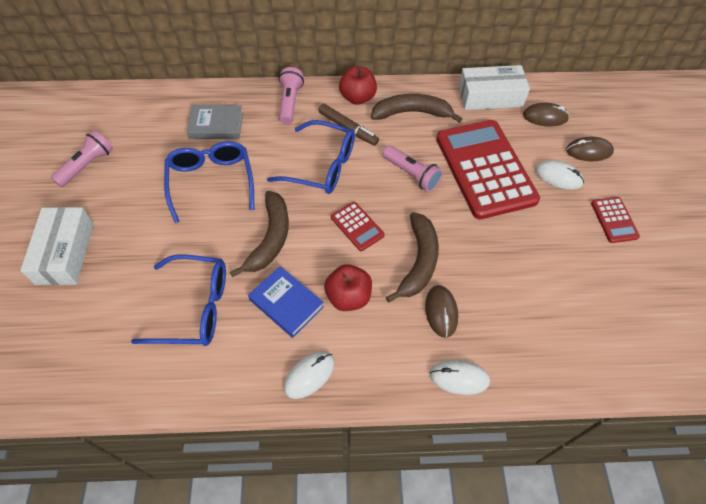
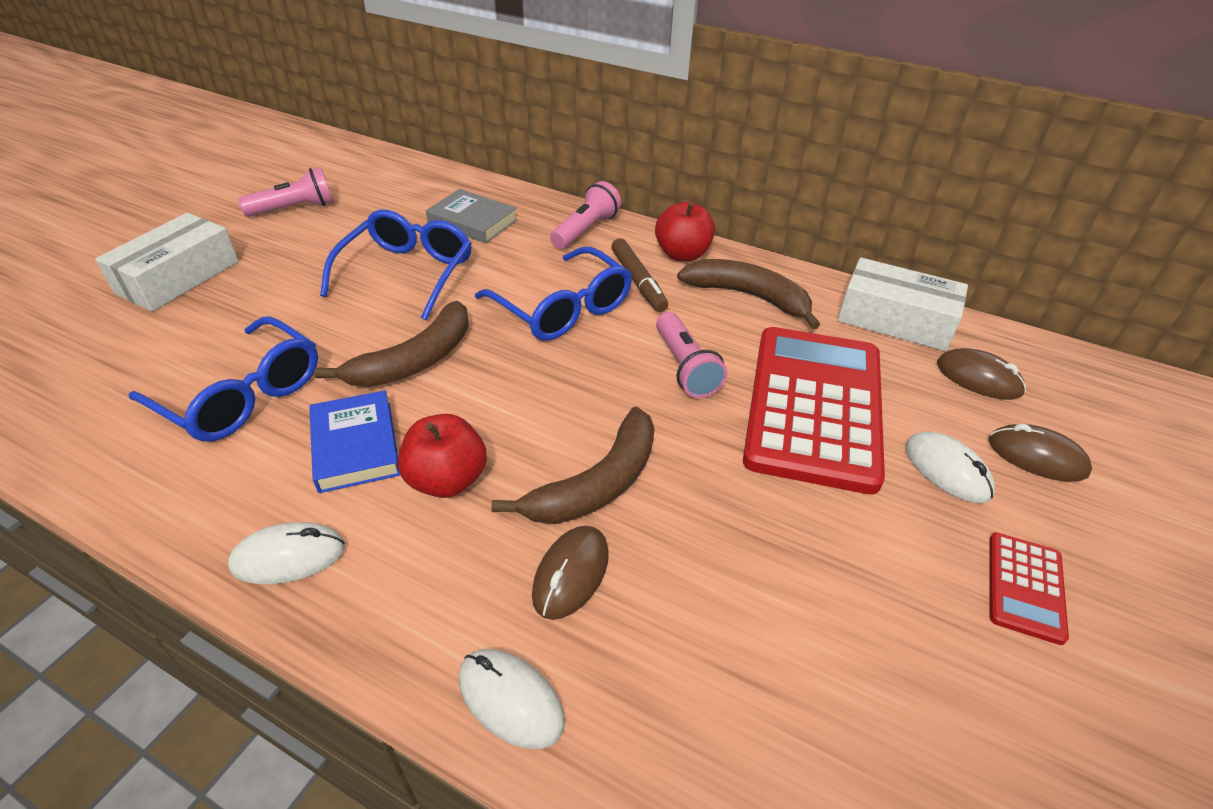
camera: 30 degrees right, 15 degrees down
red calculator [331,202,385,251] -> none

